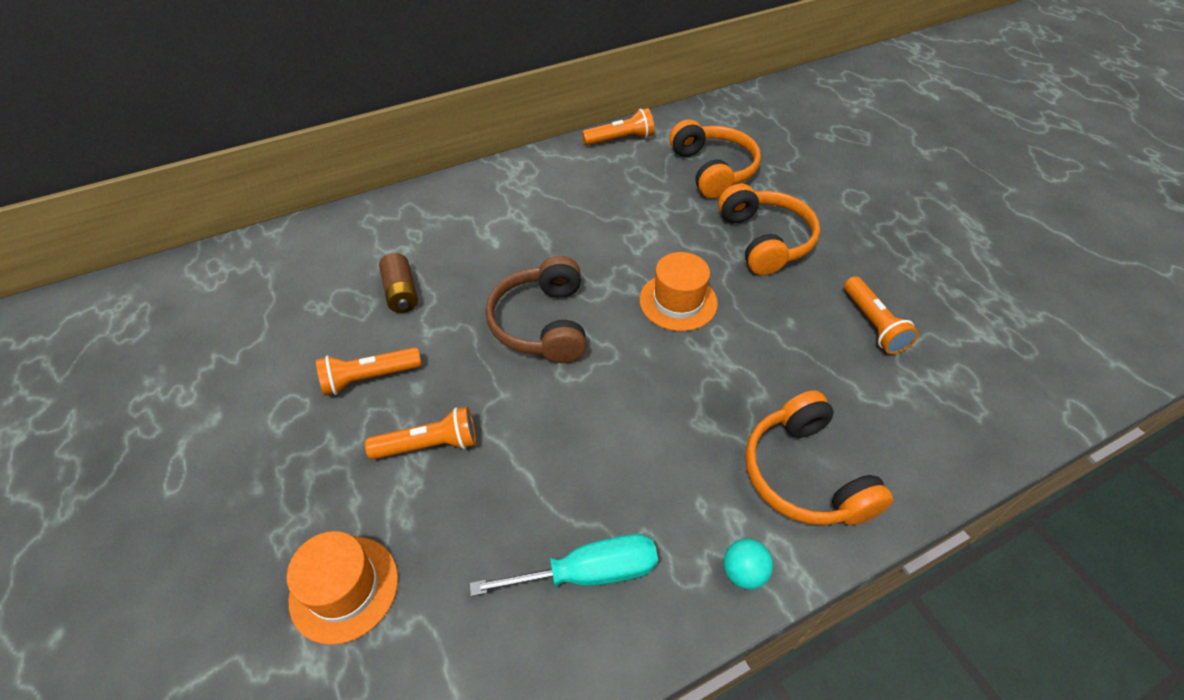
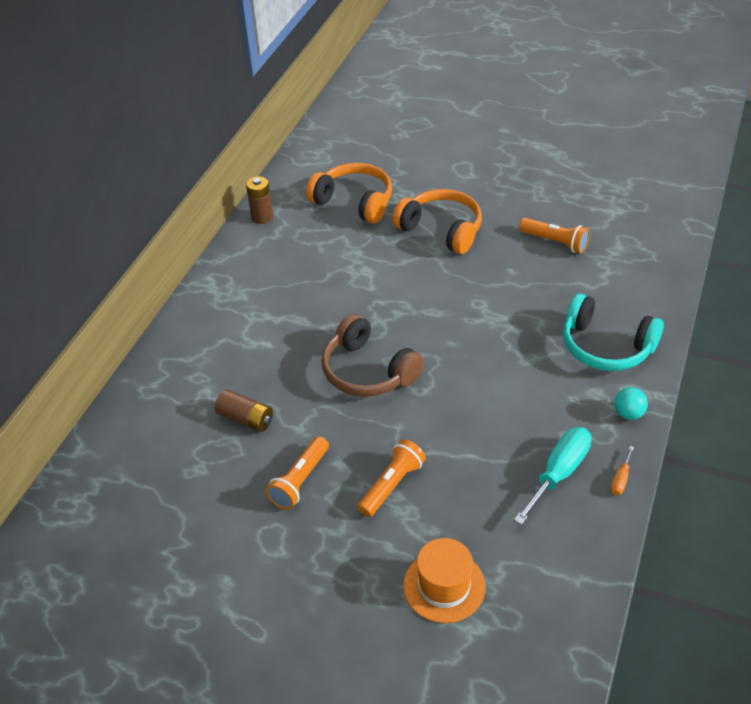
camera: 40 degrees left, 5 degrees down
orange flashlight [582,108,654,145] -> brown battery [246,176,273,224]
orange hat [639,252,718,331] -> none
orange headphones [745,390,893,525] -> turquoise headphones [563,294,664,371]
none -> orange screwdriver [611,446,634,495]

